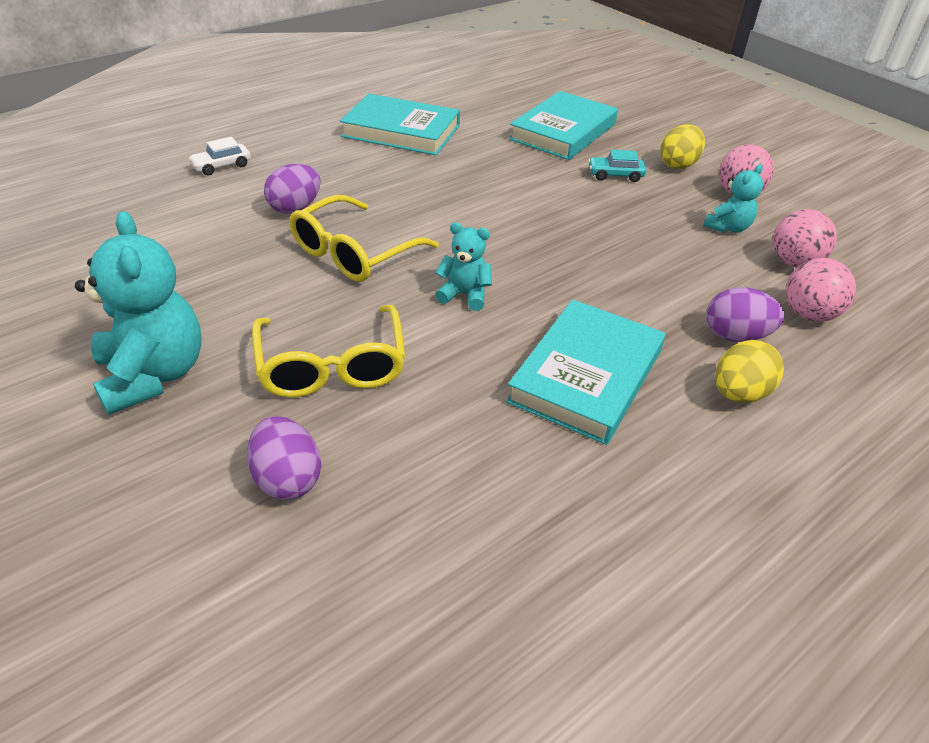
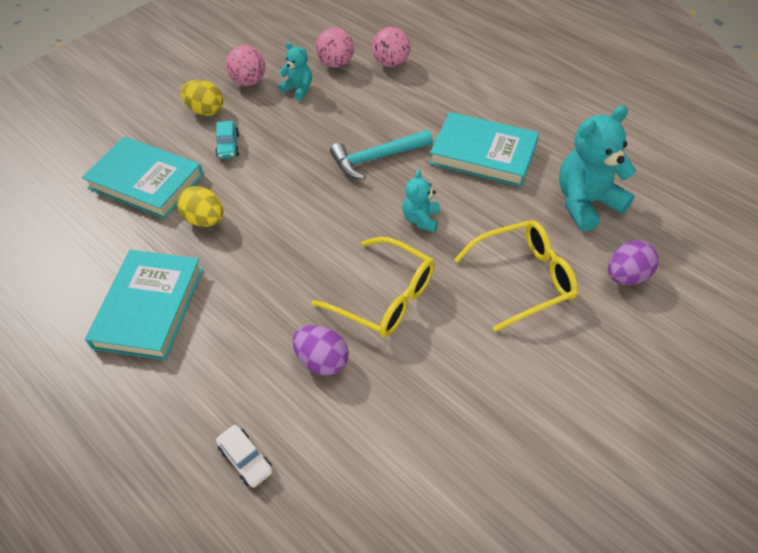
camera: 95 degrees left, 10 degrees up
turquoise teddy bear [75,211,201,415] -> turquoise teddy bear moved to [559,106,637,232]
purple egg [707,287,784,342] -> none
yellow egg [715,340,784,403] -> yellow egg moved to [177,186,223,227]
none -> turquoise hammer [330,130,433,180]

